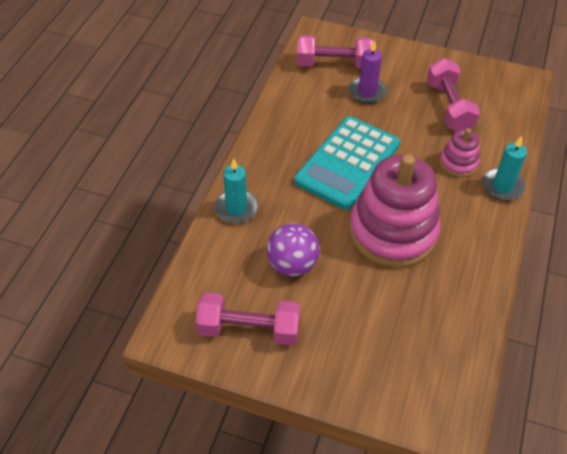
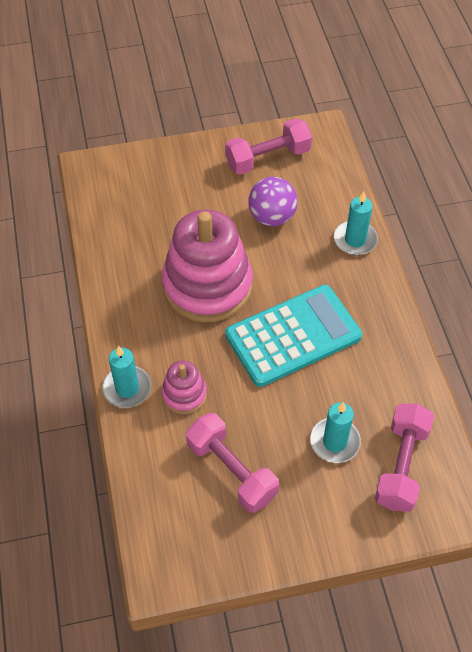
camera: 150 degrees right, 5 degrees up
turquoise calculator [294,116,400,210] -> turquoise calculator turned 60 degrees clockwise [225,285,362,387]
pink dumbbell [297,35,374,69] -> pink dumbbell turned 45 degrees counterclockwise [375,403,434,512]
purple candle [349,40,387,104] -> turquoise candle [310,402,361,463]

